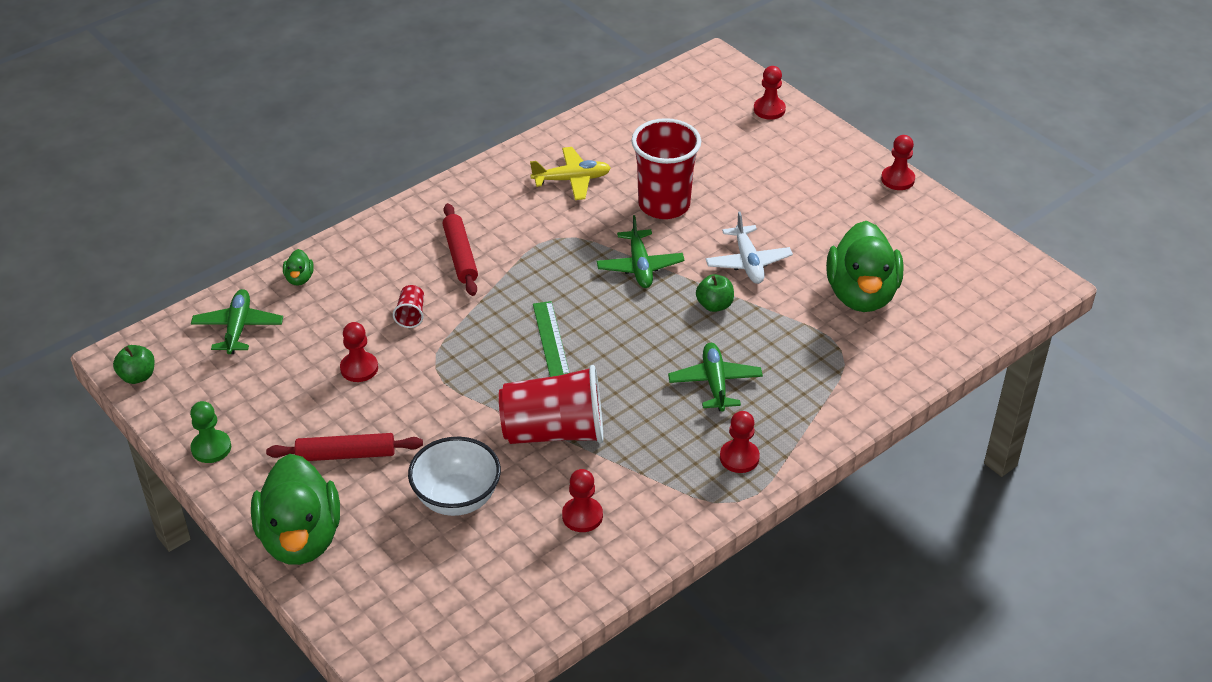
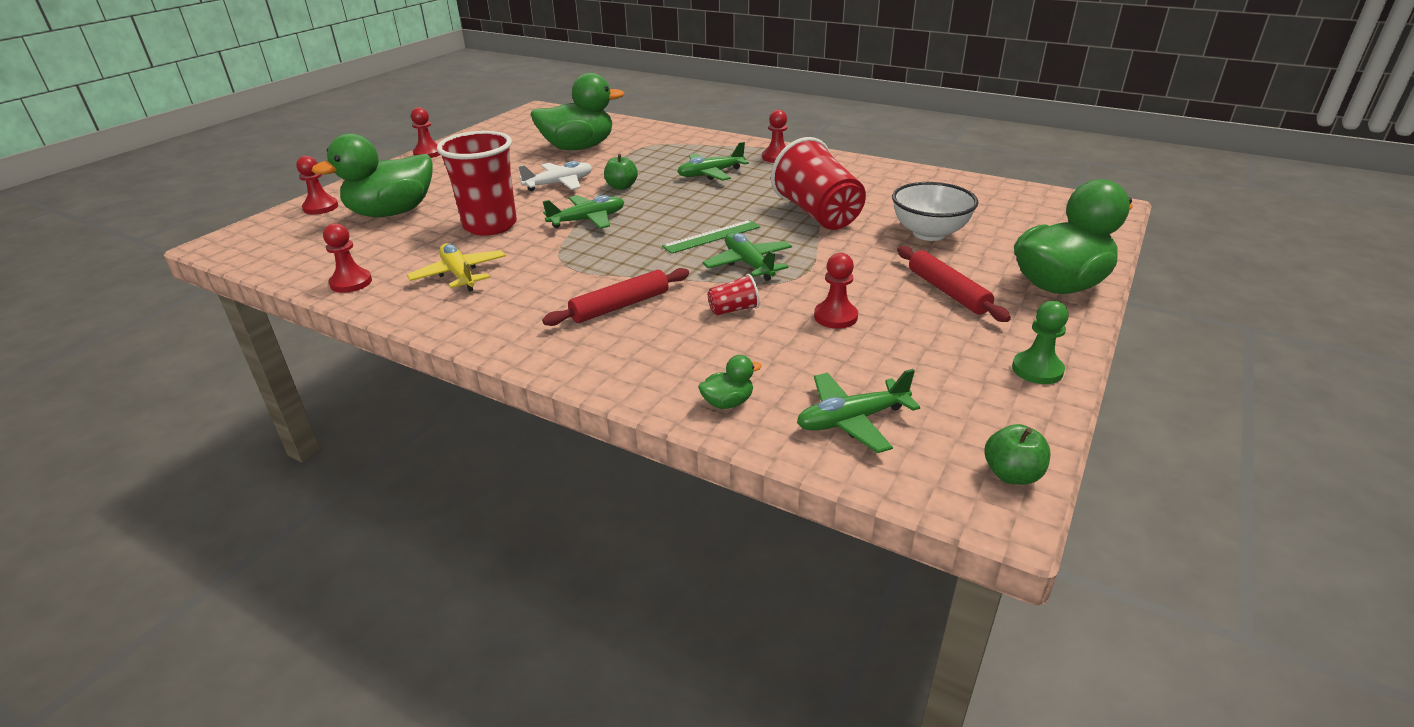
camera: 110 degrees left, 10 degrees down
red pawn [562,469,603,532] -> red pawn moved to [323,223,372,293]
none -> green duck [312,133,433,217]
none -> green plane [703,232,792,281]

